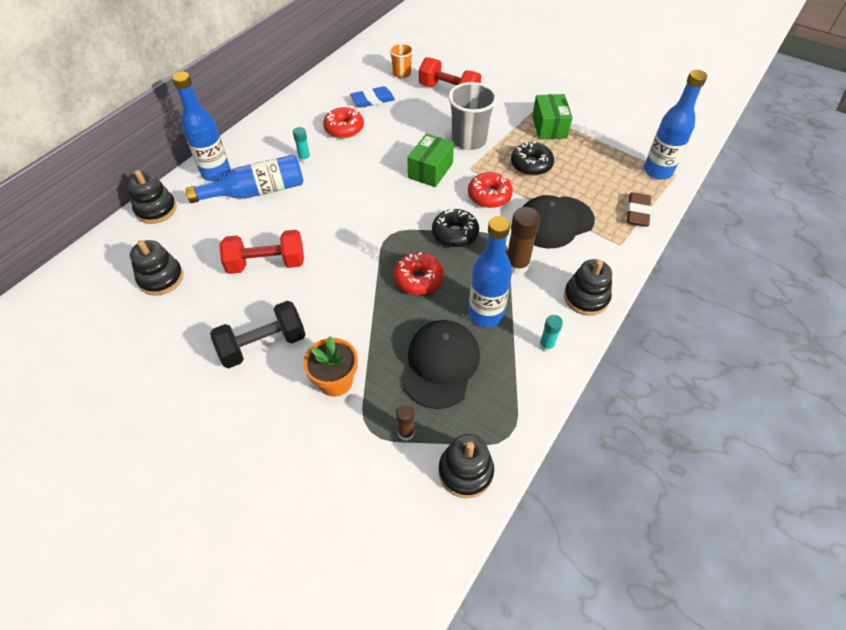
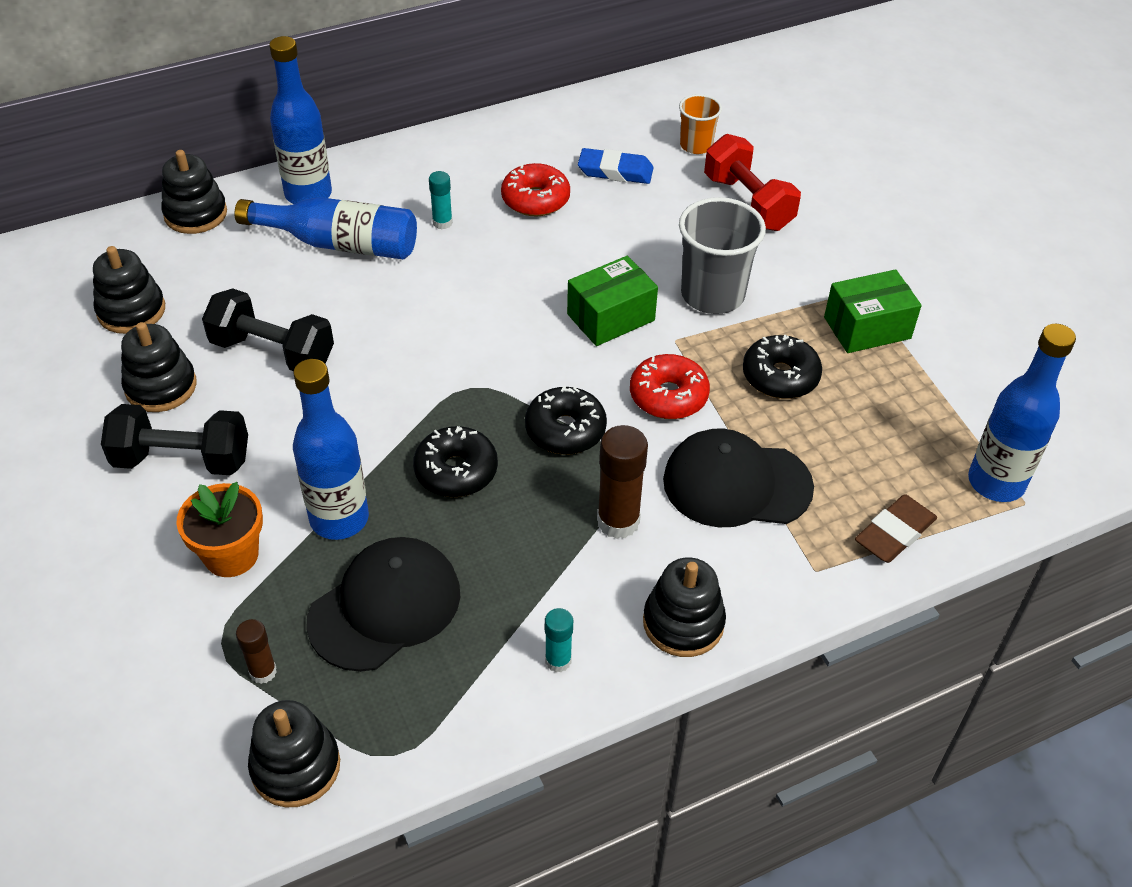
camera: 30 degrees right, 5 degrees down
red dumbbell [219,230,304,274] -> black dumbbell [202,288,334,371]
red donut [394,252,444,295] -> black donut [413,426,498,497]
blue bottle [468,216,512,327] -> blue bottle moved to [293,359,369,540]
green box [532,94,573,140] -> green box turned 45 degrees clockwise [824,269,922,353]
none -> black stacking toy [121,322,197,412]

